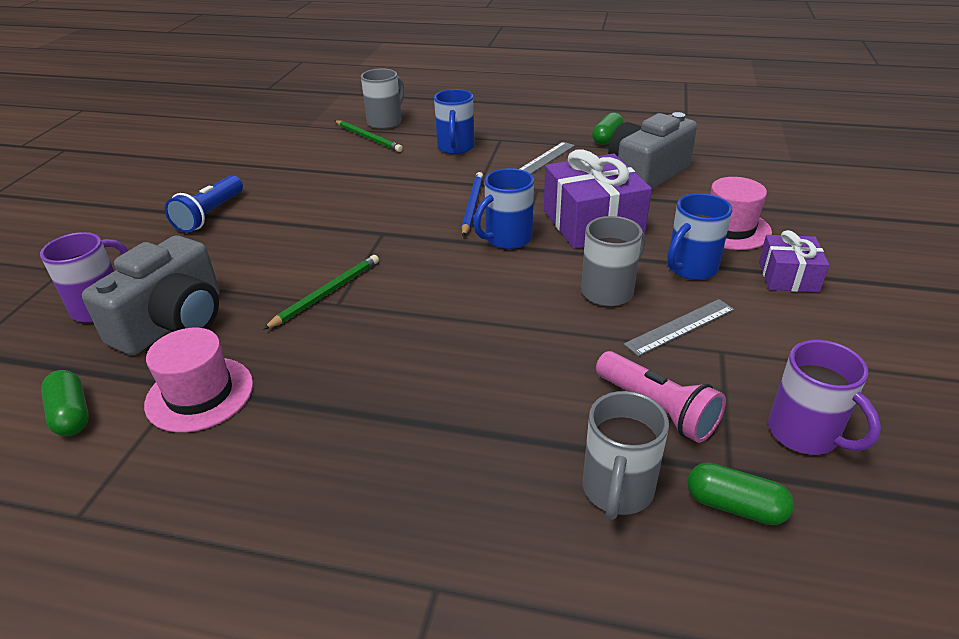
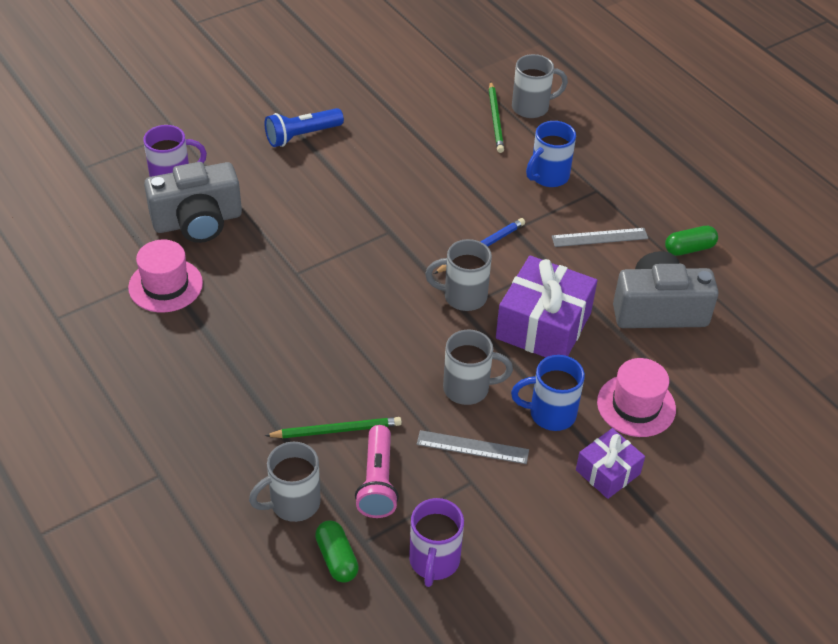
camera: 40 degrees right, 10 degrees up
green capsule [41,370,89,436] -> none
green pencil [263,255,379,330] -> green pencil moved to [265,417,402,438]
blue mug [473,168,534,249] -> grey mug [425,239,492,311]

